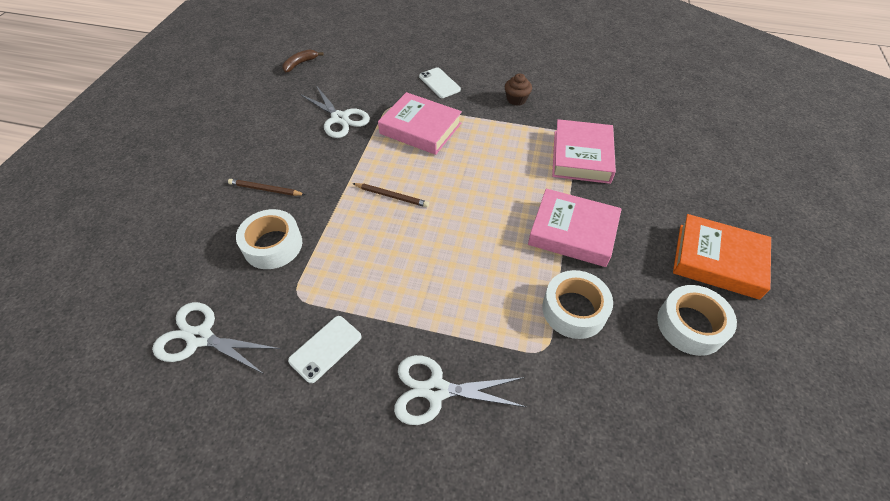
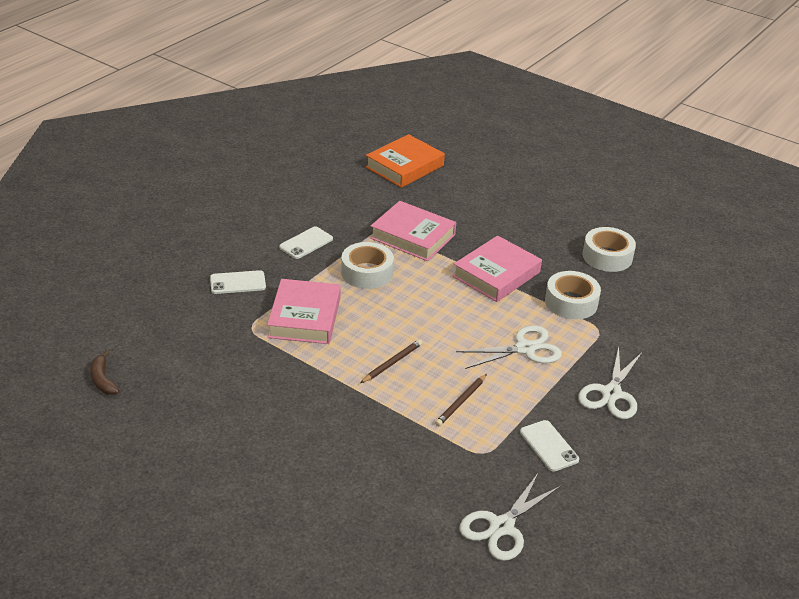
camera: 70 degrees left, 15 degrees down
brown pencil [228,179,305,196] -> brown pencil moved to [435,374,487,426]
white tape [236,209,302,269] -> white tape moved to [341,242,394,289]
white scissors [300,87,370,138] -> white scissors moved to [456,326,562,369]
pink book [378,92,462,155] -> pink book turned 45 degrees counterclockwise [267,279,341,344]
brown cupcake [505,73,532,106] -> white phone [279,226,333,259]
orange book [673,214,771,300] -> orange book moved to [365,134,445,188]

